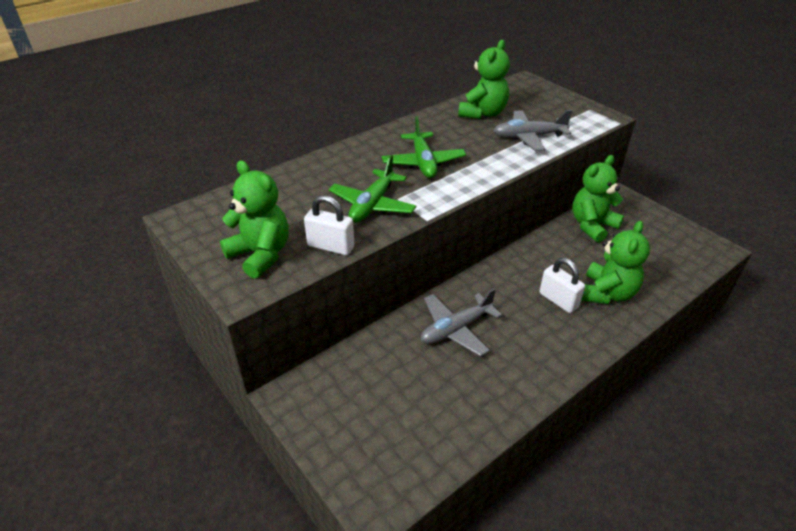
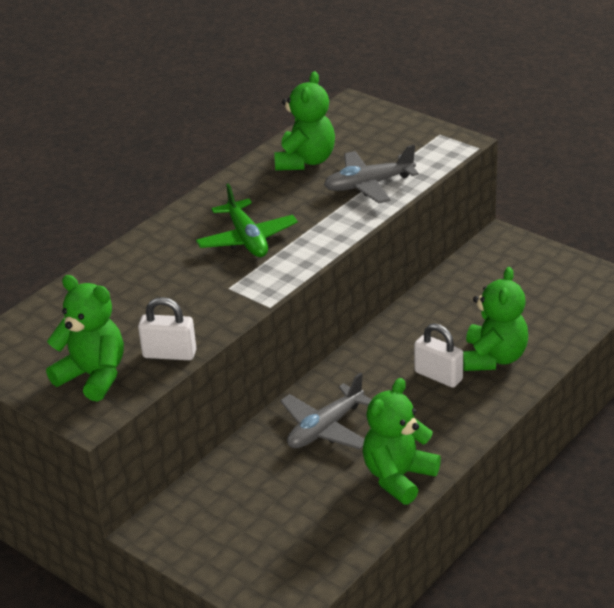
camera: 10 degrees left, 5 degrees down
green plane [329,155,416,223] -> none
green teddy bear [572,155,624,243] -> green teddy bear moved to [363,378,441,505]

